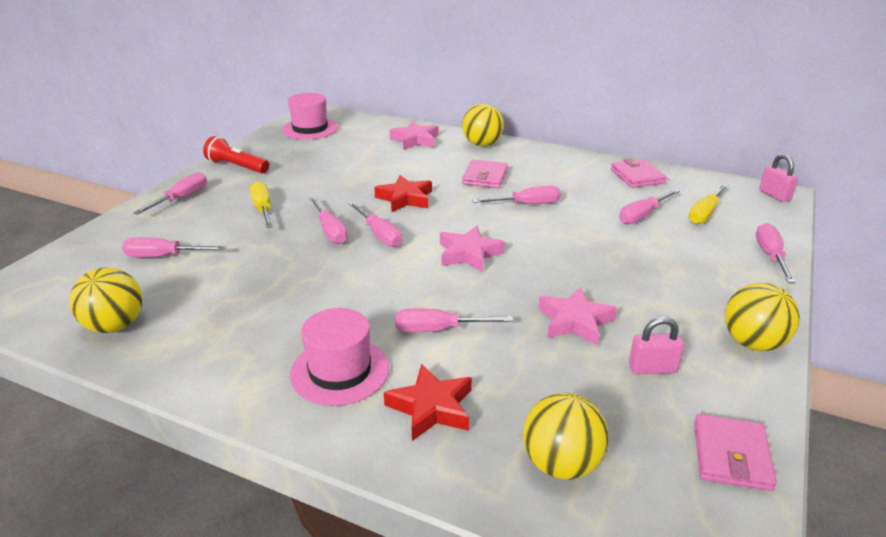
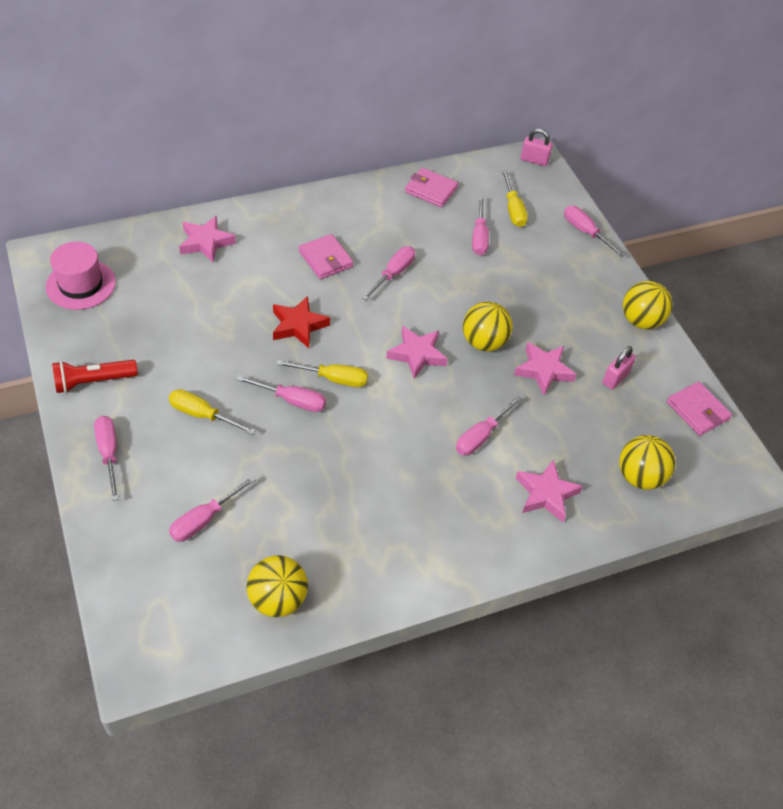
camera: 50 degrees left, 20 degrees up
pink hat [290,308,389,406] -> none
pink screwdriver [348,202,402,247] -> yellow screwdriver [276,360,368,387]
red star [384,364,472,441] -> pink star [516,460,583,522]
yellow ball [462,103,504,146] -> yellow ball moved to [463,302,513,351]

